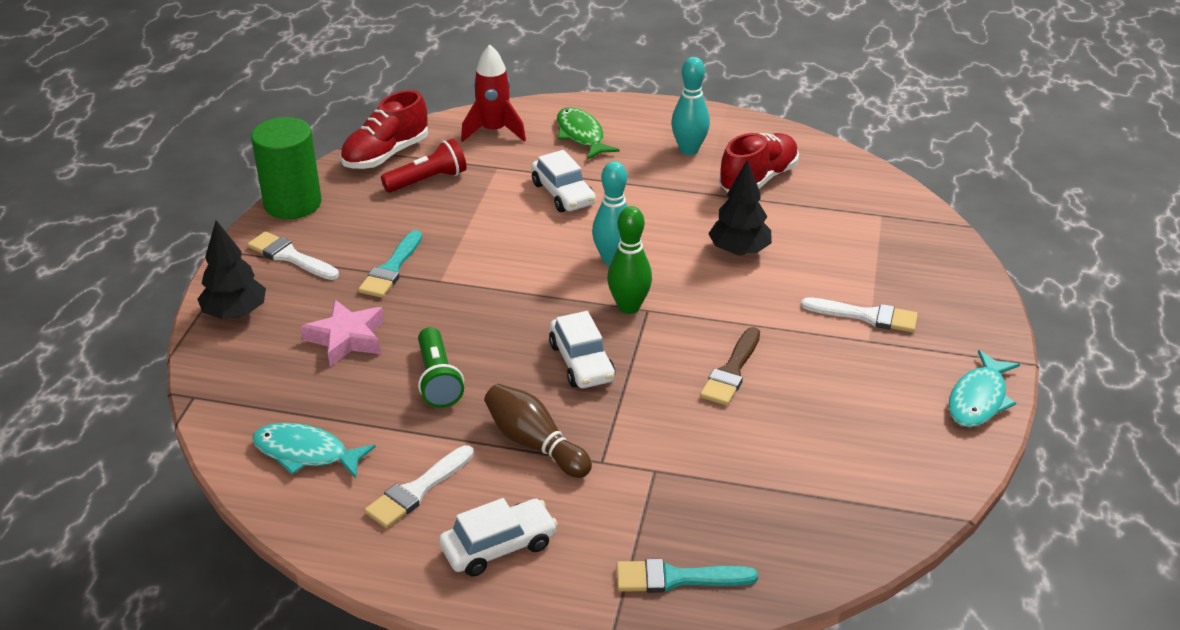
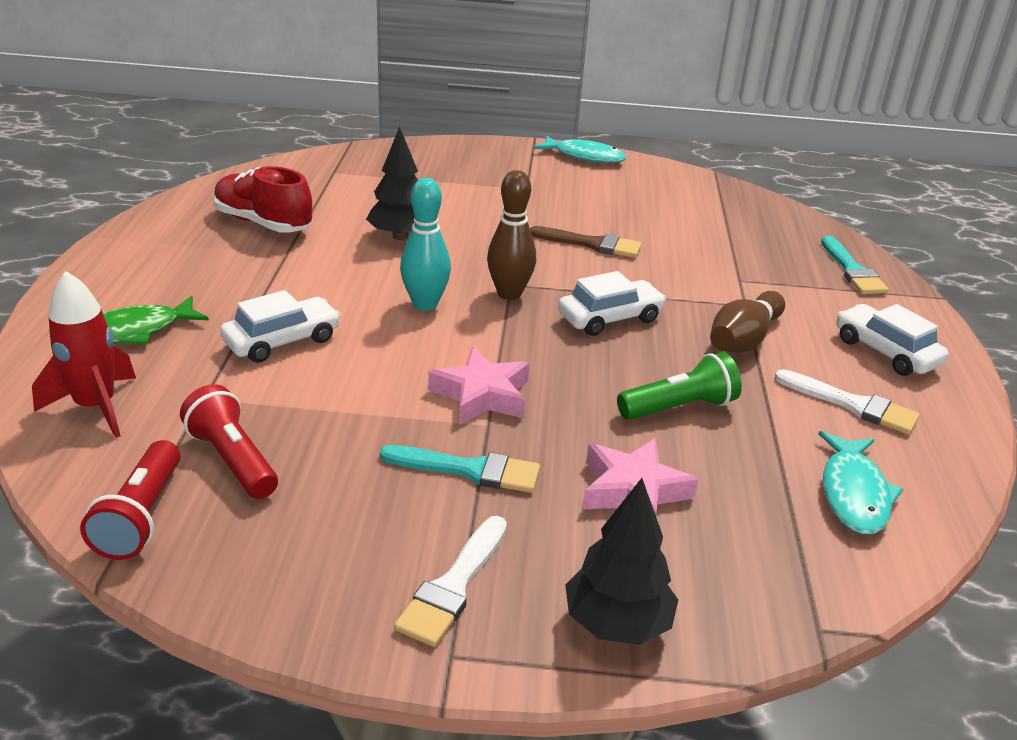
camera: 100 degrees left, 5 degrees down
green cylinder [251,117,322,219] -> none
red shoe [340,90,428,169] -> red flashlight [80,440,180,560]
green bowling pin [607,206,652,314] -> brown bowling pin [487,170,536,300]
turquoise bowling pin [671,57,710,155] -> none
white brush [801,297,918,333] -> none
none -> pink star [428,347,530,425]

